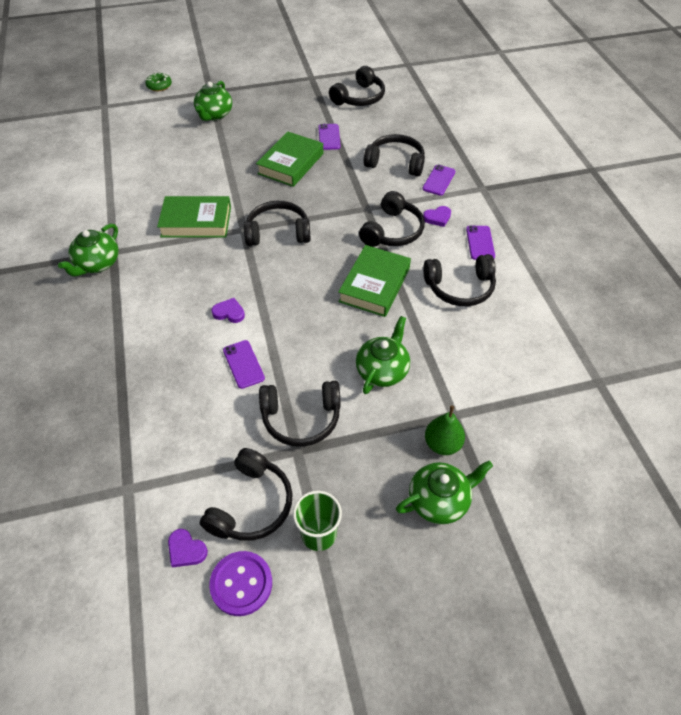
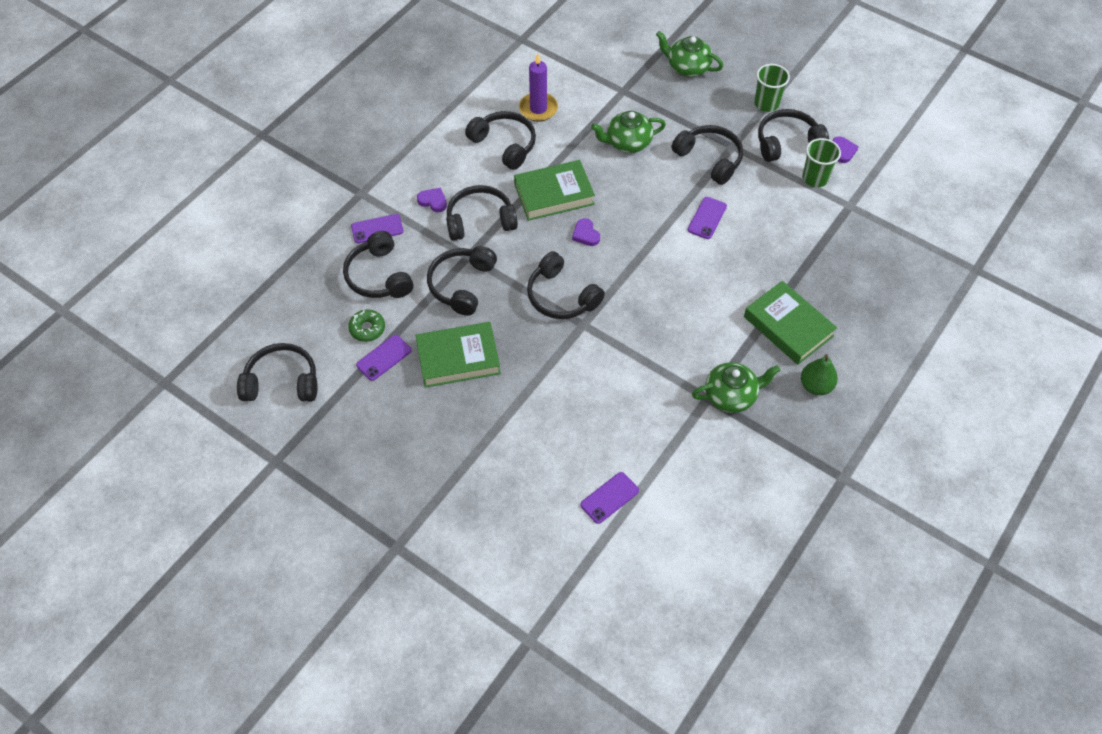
camera: 130 degrees left, 5 degrees up
green donut [145,73,172,91] -> green donut moved to [348,310,385,342]
green book [157,196,231,238] -> green book moved to [744,281,837,365]
green teapot [194,81,232,121] -> none
purple button [209,551,272,616] -> none
purple heart [211,298,245,323] -> purple heart moved to [572,218,600,246]
green pear [425,406,465,455] -> green pear moved to [801,354,838,395]
purple phone [466,226,495,260] -> purple phone moved to [580,472,639,524]
none -> black headphones [427,246,497,316]
none -> purple candle [519,53,558,121]
none -> green cup [802,138,841,187]

